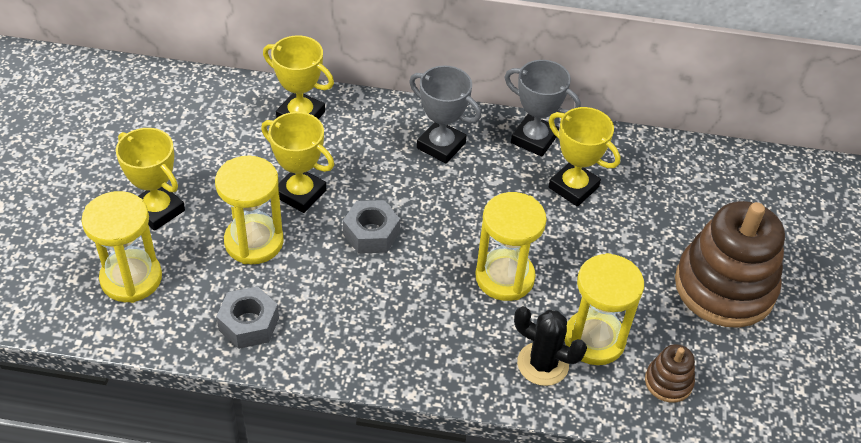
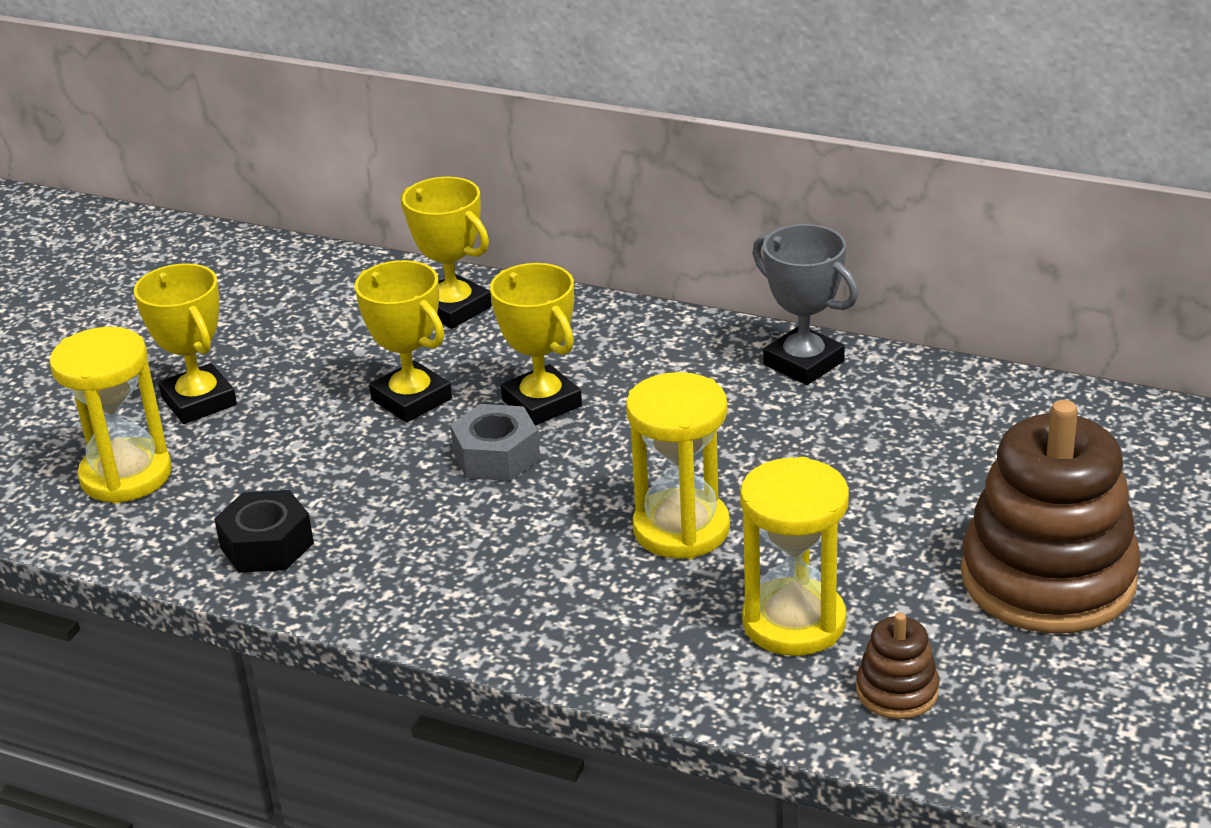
camera: 20 degrees right, 15 degrees down
yellow hourglass [215,156,284,264] -> none
grey nut [216,286,279,349] -> black nut [214,490,314,573]
grey trophy [409,65,481,164] -> none
black cactus [514,306,587,386] -> none
yellow trophy [549,107,620,207] -> yellow trophy moved to [490,263,582,426]

